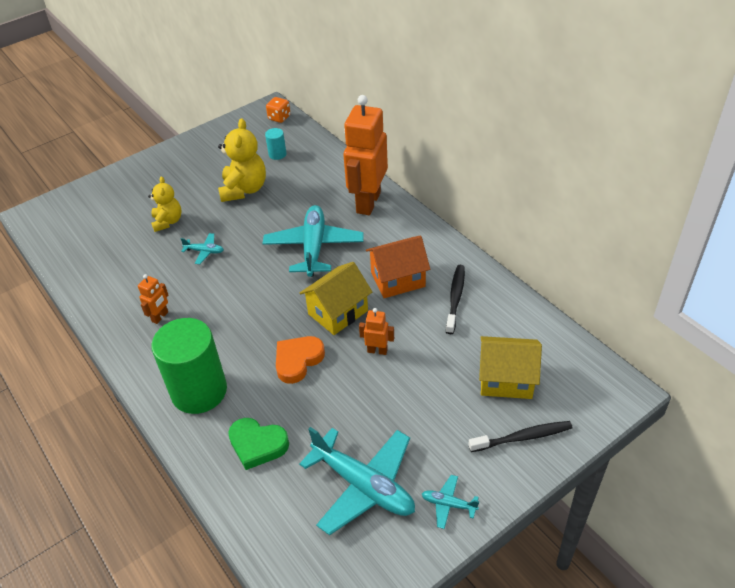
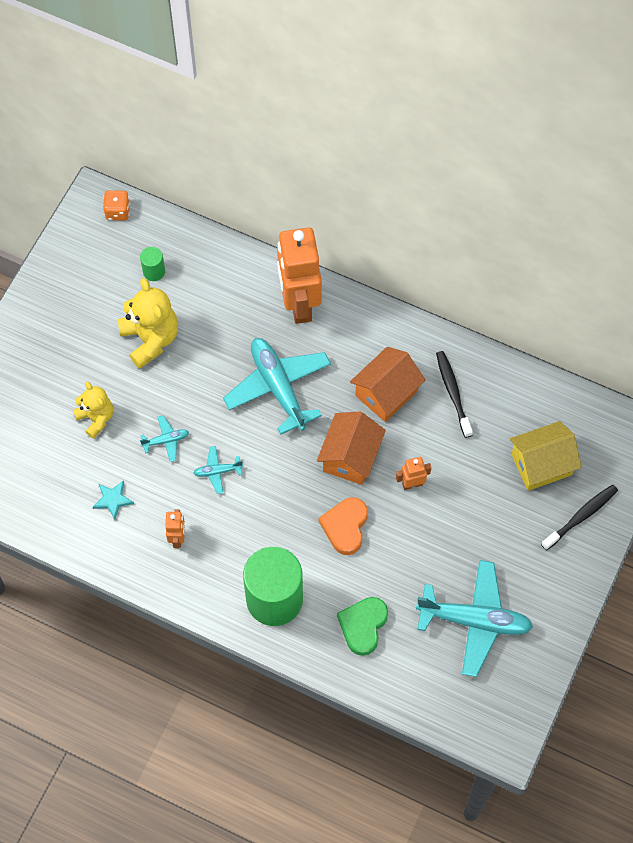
camera: 30 degrees left, 20 degrees up
green heart [228,418,289,470] -> green heart turned 120 degrees clockwise [337,597,388,656]
turquoise cylinder [265,128,287,160] -> green cylinder [140,247,165,281]
yellow house [300,262,372,335] -> orange house [317,411,386,485]
turquoise plane [422,475,479,529] -> turquoise plane moved to [194,446,243,494]
none -> turquoise star [93,480,134,520]

